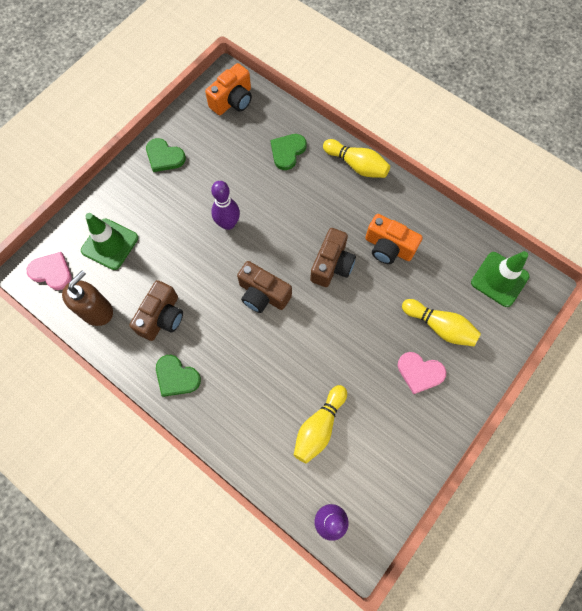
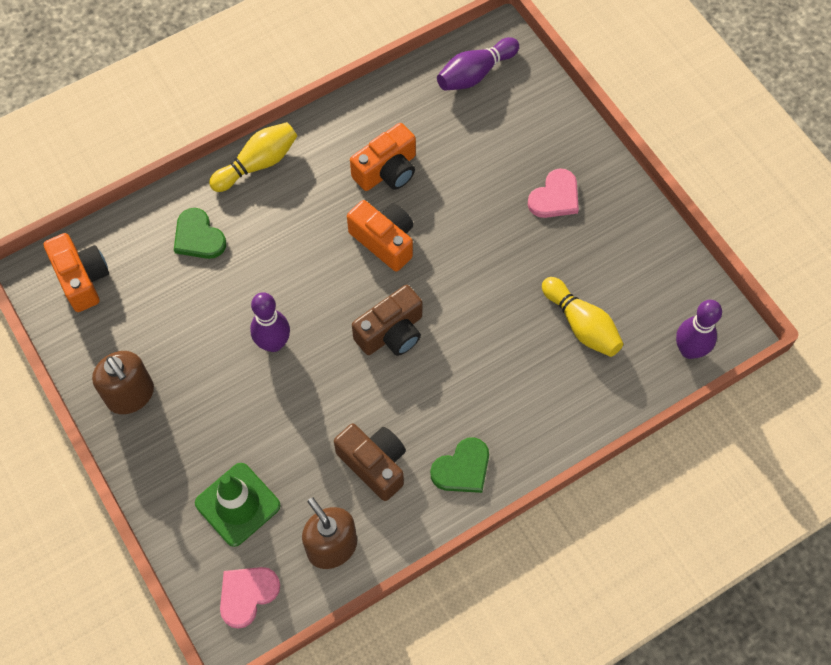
camera: 70 degrees left, 5 degrees down
green heart [146,138,186,172] -> brown soap dispenser [92,351,154,414]
brown camera [310,228,356,287] -> orange camera [347,200,413,271]
yellow bowling pin [402,299,481,346] -> none
green traffic cone [471,251,529,307] -> purple bowling pin [437,37,519,91]

